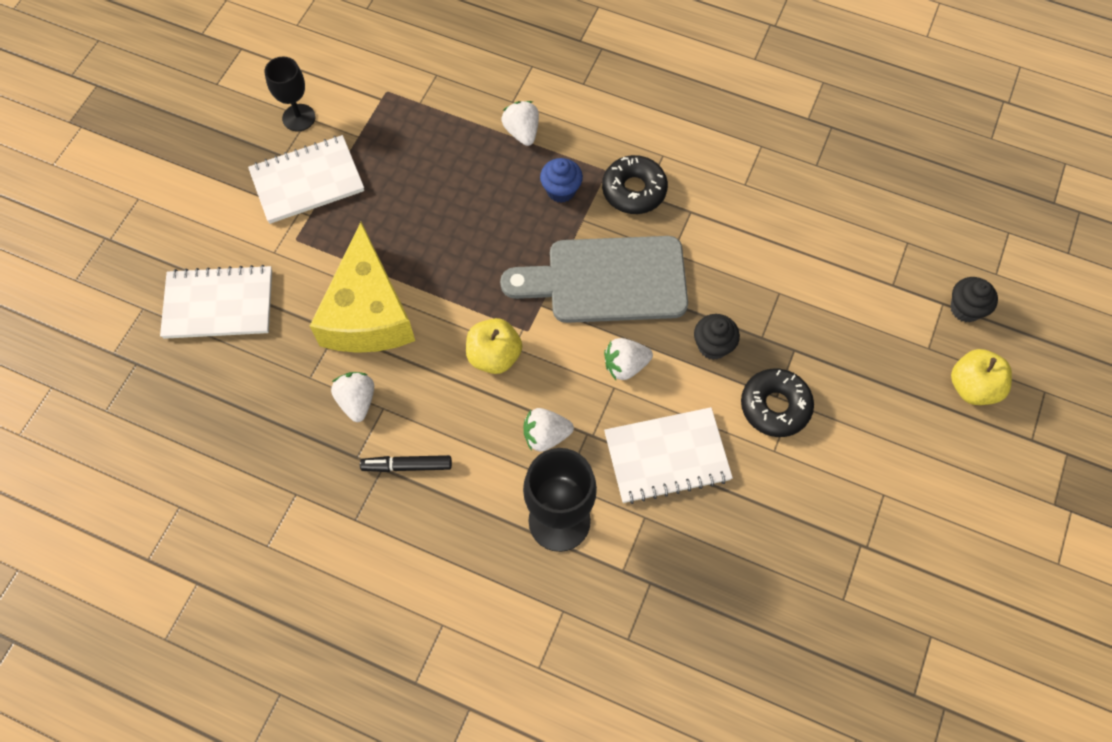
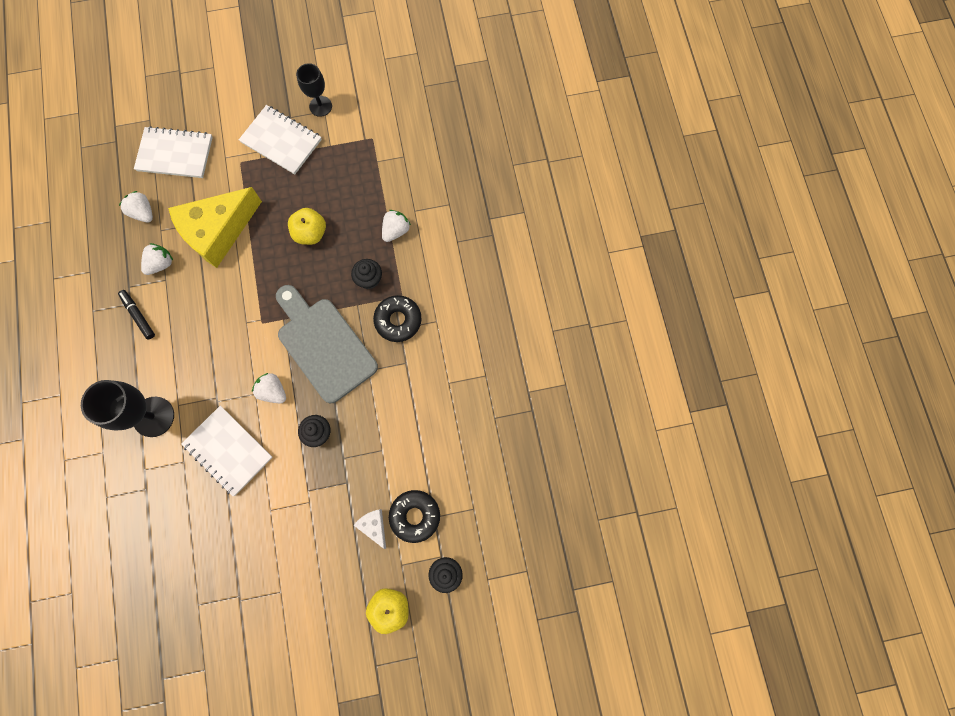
camera: 55 degrees right, 10 degrees up
white notebook [160,265,272,339] -> white notebook turned 45 degrees counterclockwise [134,126,213,178]
yellow apple [466,318,522,374] -> yellow apple moved to [288,208,326,245]
white strawberry [524,408,574,452] -> white strawberry moved to [119,191,153,222]
blue cupcake [540,158,583,203] -> black cupcake [351,259,382,289]
black donut [741,369,814,437] -> black donut moved to [389,490,440,543]
none -> white cheese [354,509,386,549]

